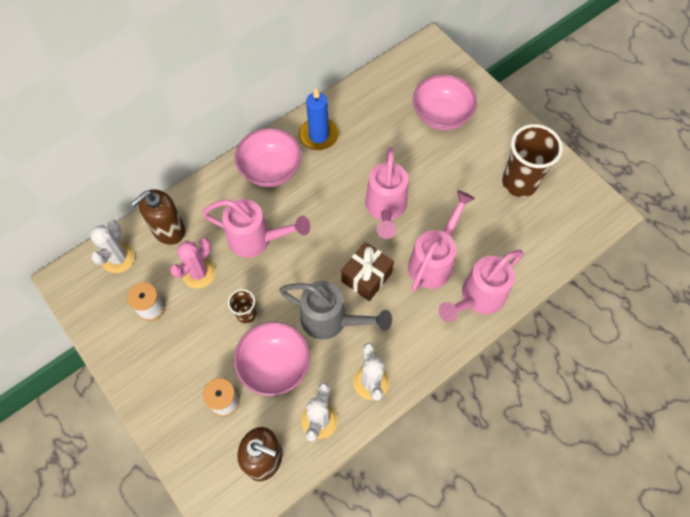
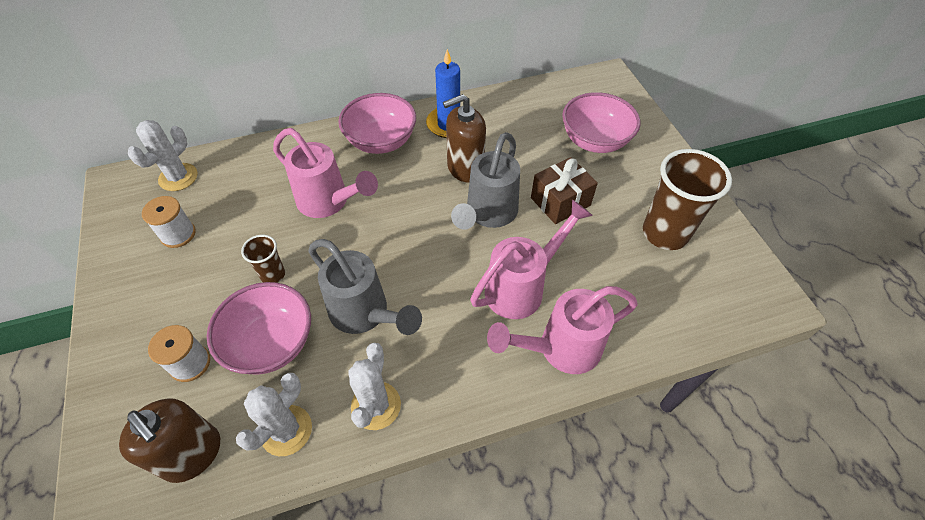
camera: 20 degrees right, 10 degrees down
brown soap dispenser [131,189,185,245] -> brown soap dispenser moved to [443,94,486,182]
pink cactus [170,238,216,288] -> none
brown gift [341,242,394,301] -> brown gift moved to [531,157,598,224]
pink watering can [365,147,408,239] -> grey watering can [451,132,520,230]

